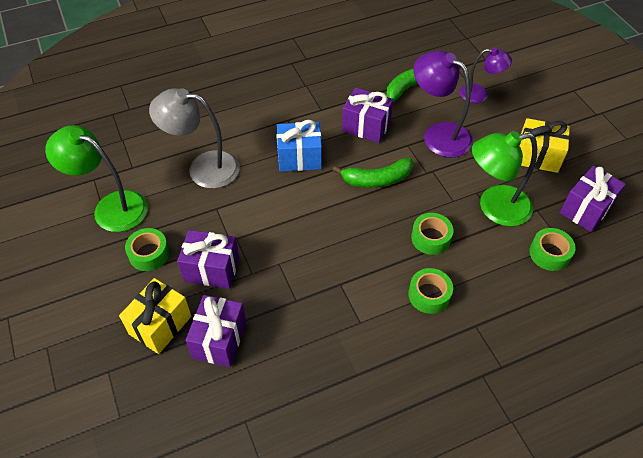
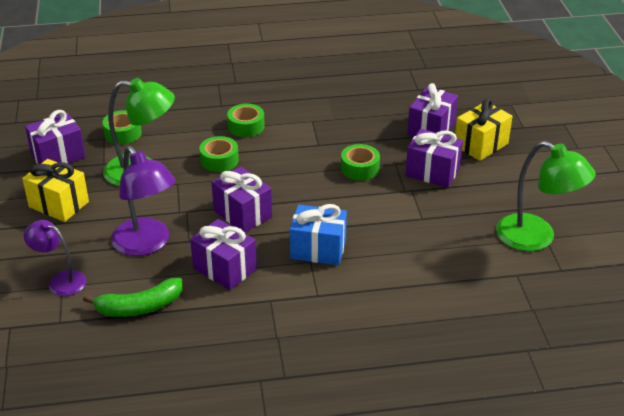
camera: 165 degrees left, 15 degrees down
green tape [125,228,169,271] -> green tape moved to [341,144,380,180]
grey lamp [149,88,240,189] -> none
green banana [333,158,413,188] -> purple gift [212,167,272,232]

